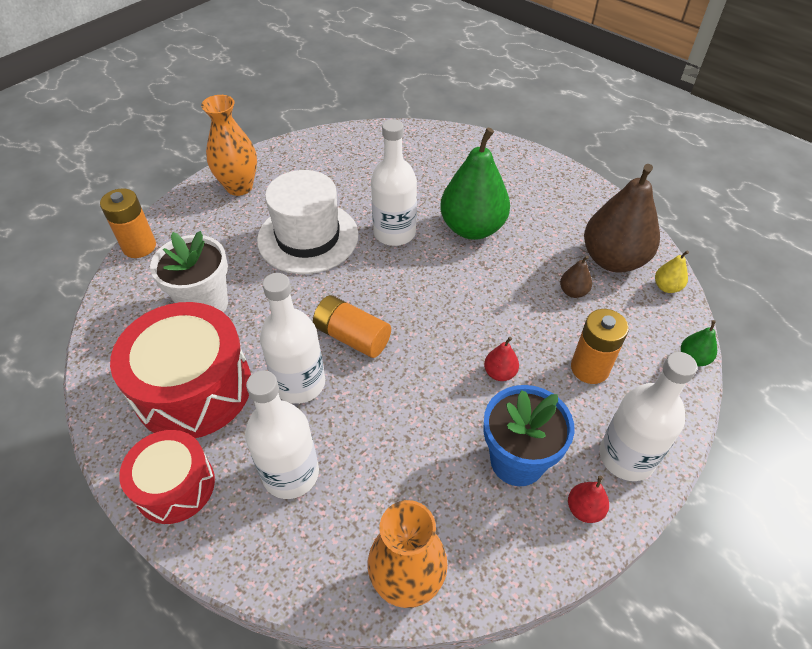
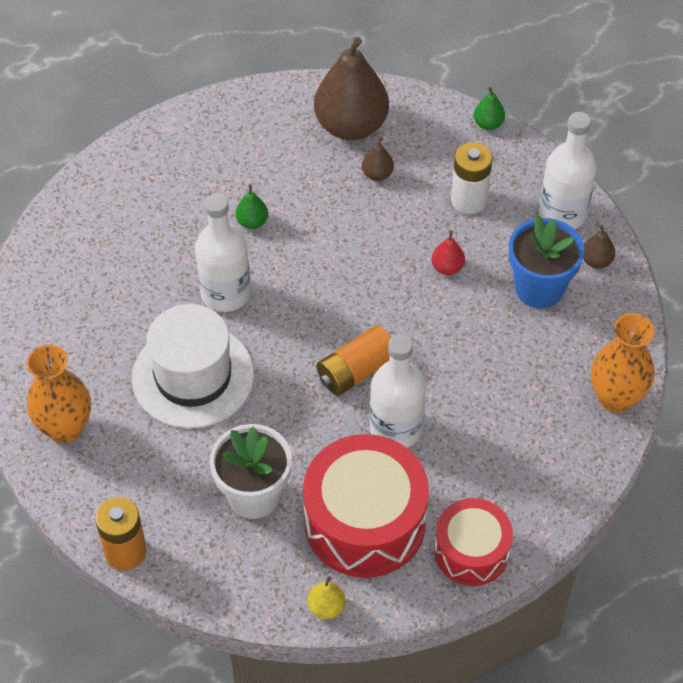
camera: 70 degrees left, 5 degrees up
white bottle [245,370,319,499] -> none
green pear [440,127,510,240] -> green pear [235,184,268,229], size x0.42
red pear [568,476,609,523] -> brown pear [583,225,615,269]
orange battery [571,309,629,384] -> white battery [451,142,493,214]
yellow pear [655,251,689,293] -> yellow pear moved to [307,577,345,619]

